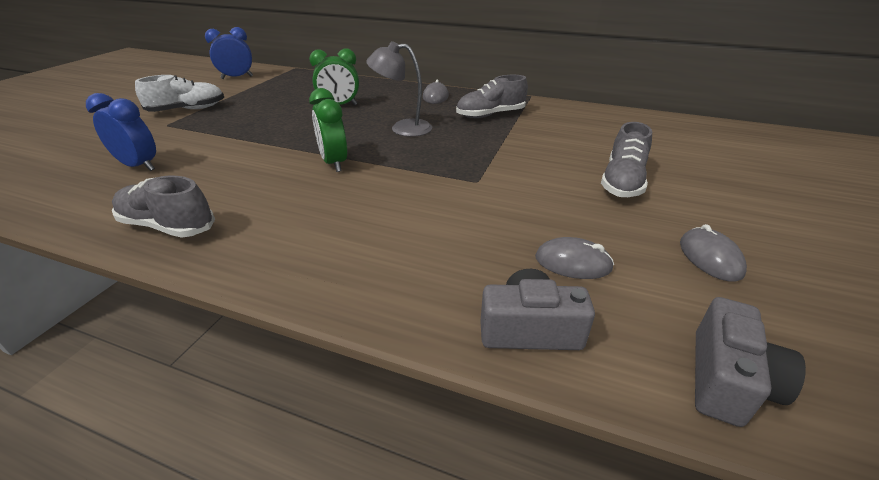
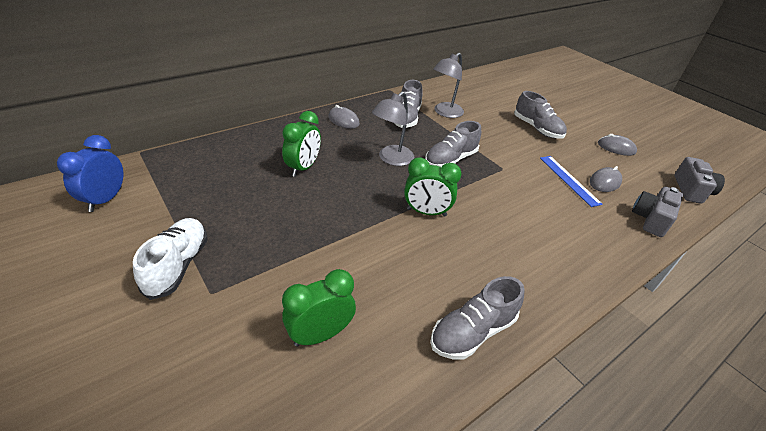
camera: 60 degrees left, 5 degrees up
blue clock [86,93,156,171] -> green clock [282,269,356,347]
grey camera [695,297,806,427] -> grey camera turned 45 degrees clockwise [674,157,725,204]
none -> grey shoe [425,121,481,167]
none -> grey lamp [433,53,464,118]
none -> blue ruler [540,156,603,207]

